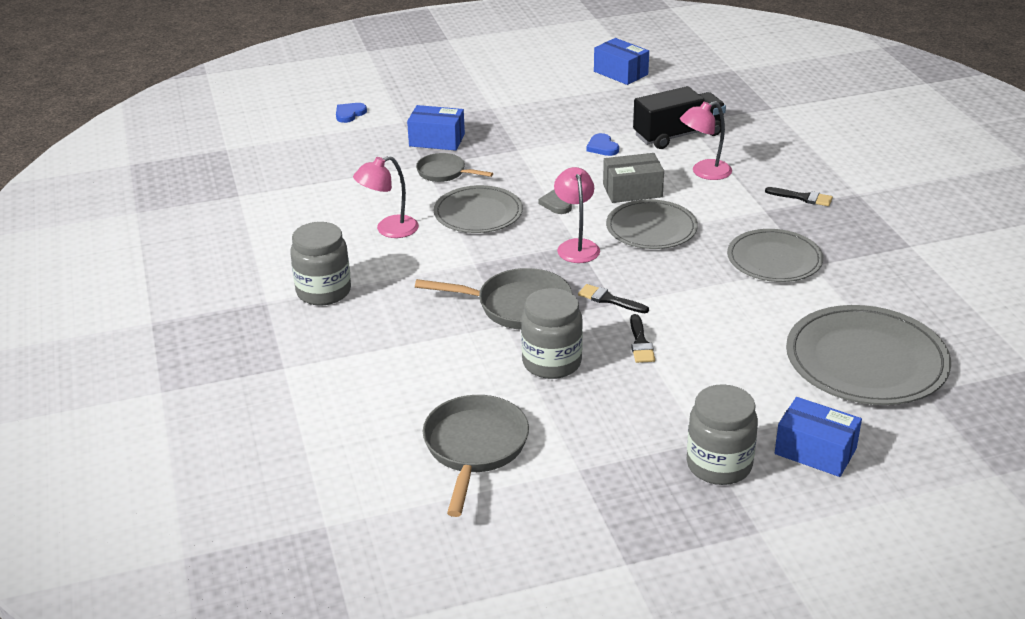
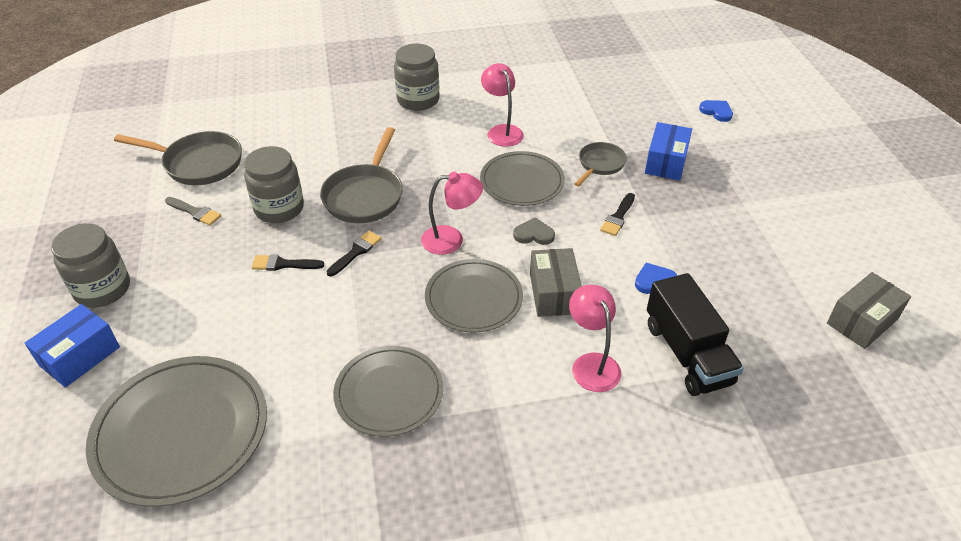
camera: 95 degrees right, 10 degrees up
blue box [594,38,649,85] -> grey box [827,272,911,349]
black brush [765,187,833,206] -> black brush moved to [600,193,635,236]
none -> grey brush [165,197,221,225]

